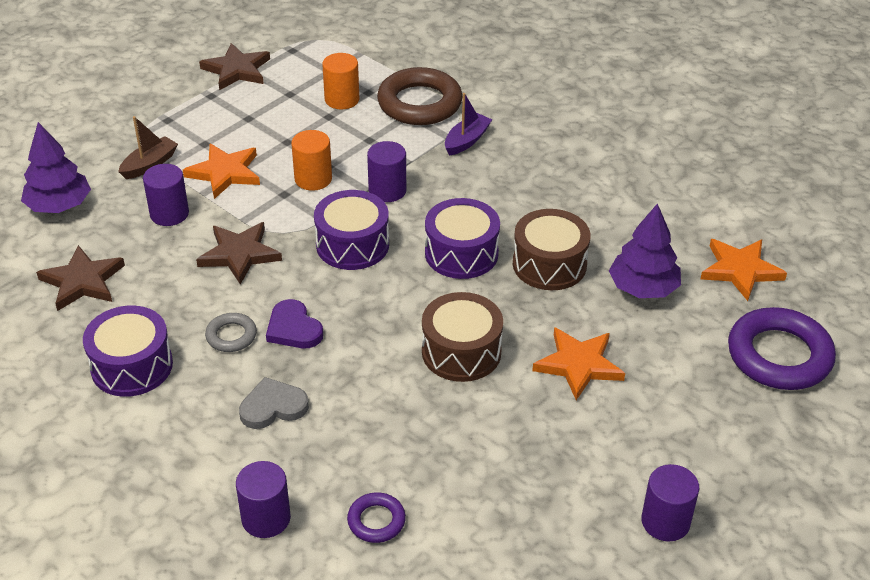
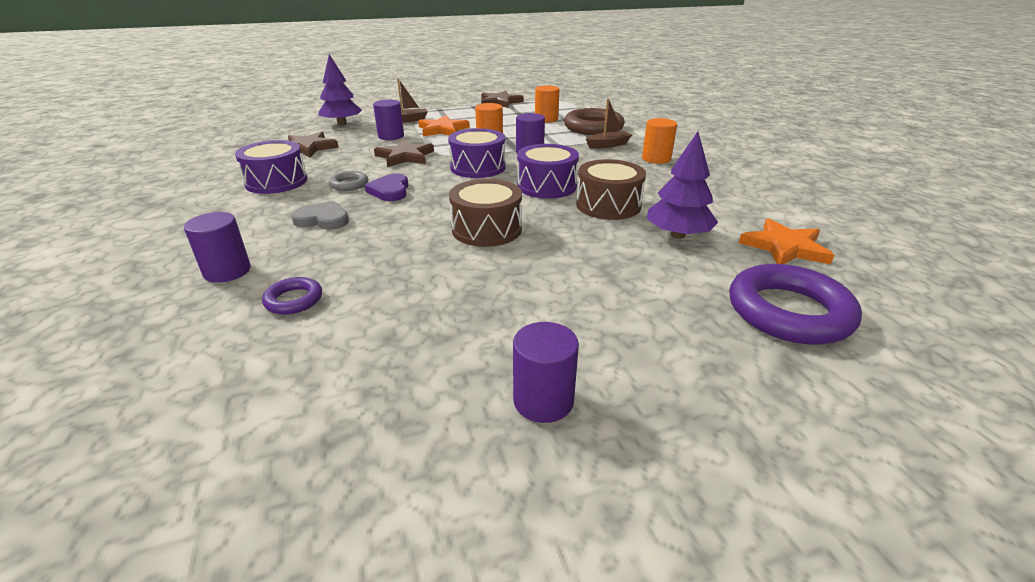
camera: 30 degrees right, 10 degrees down
purple boat [445,93,492,156] -> brown boat [586,98,632,149]
orange star [532,327,625,400] -> none
none -> orange cylinder [642,118,677,164]

